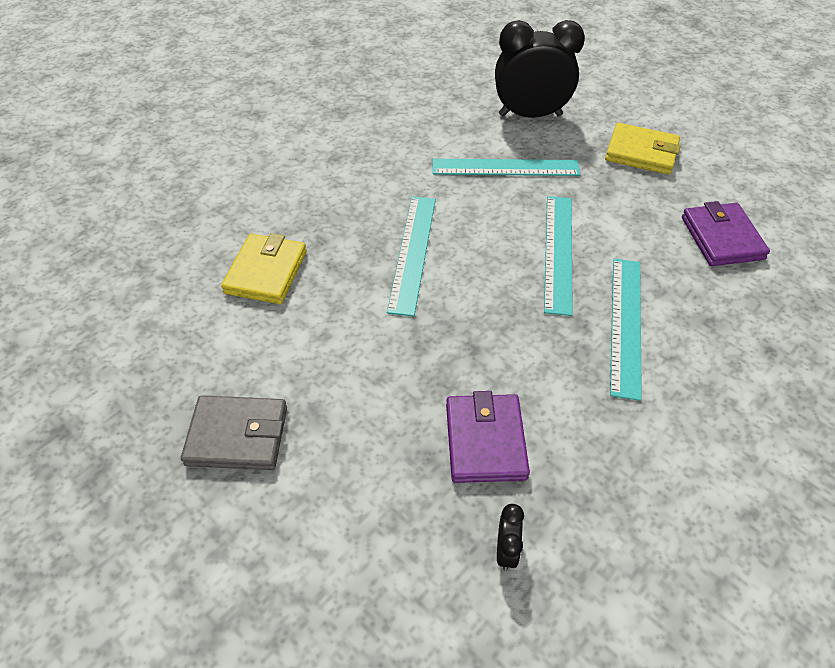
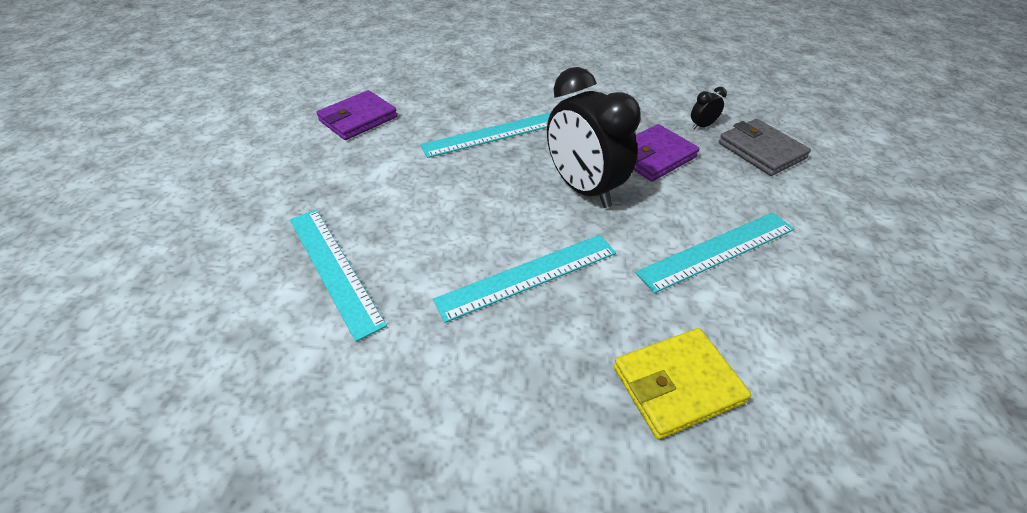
camera: 125 degrees left, 5 degrees down
grey wallet [181,395,287,470] -> grey wallet moved to [719,119,811,176]
black clock [495,20,585,118] -> black clock moved to [547,67,641,208]
turquoise ruler [544,196,573,316] -> turquoise ruler moved to [635,213,794,293]
yellow wallet [605,123,680,175] -> none

